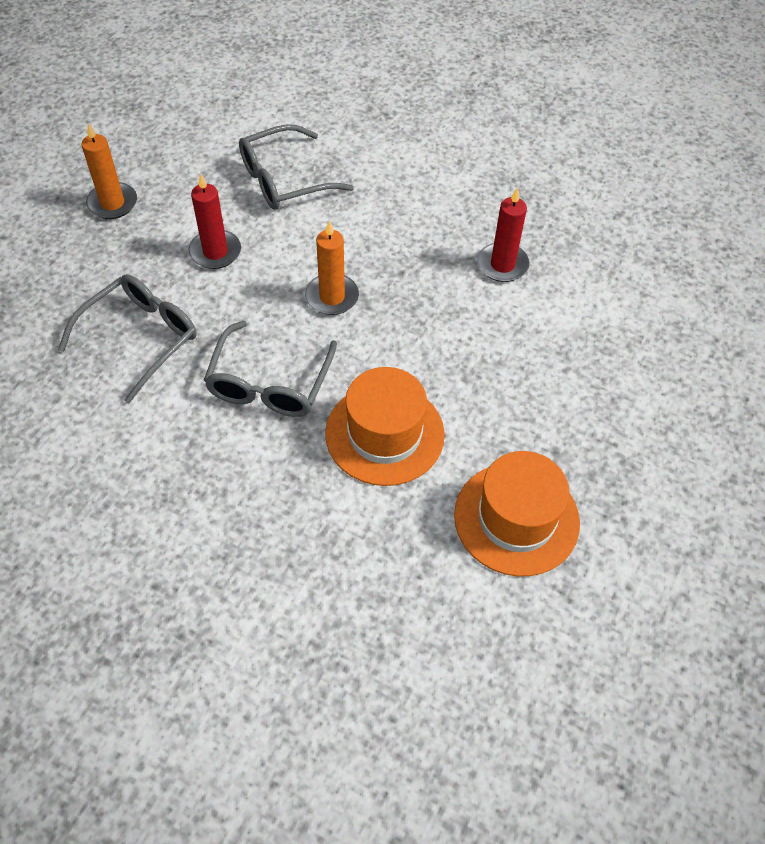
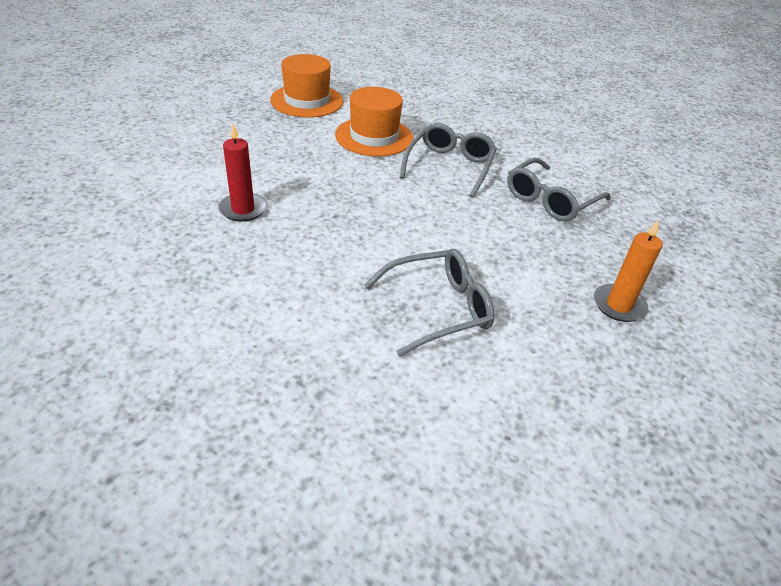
camera: 175 degrees left, 15 degrees down
red candle [189,174,241,269] -> none
orange candle [305,221,359,315] -> none

